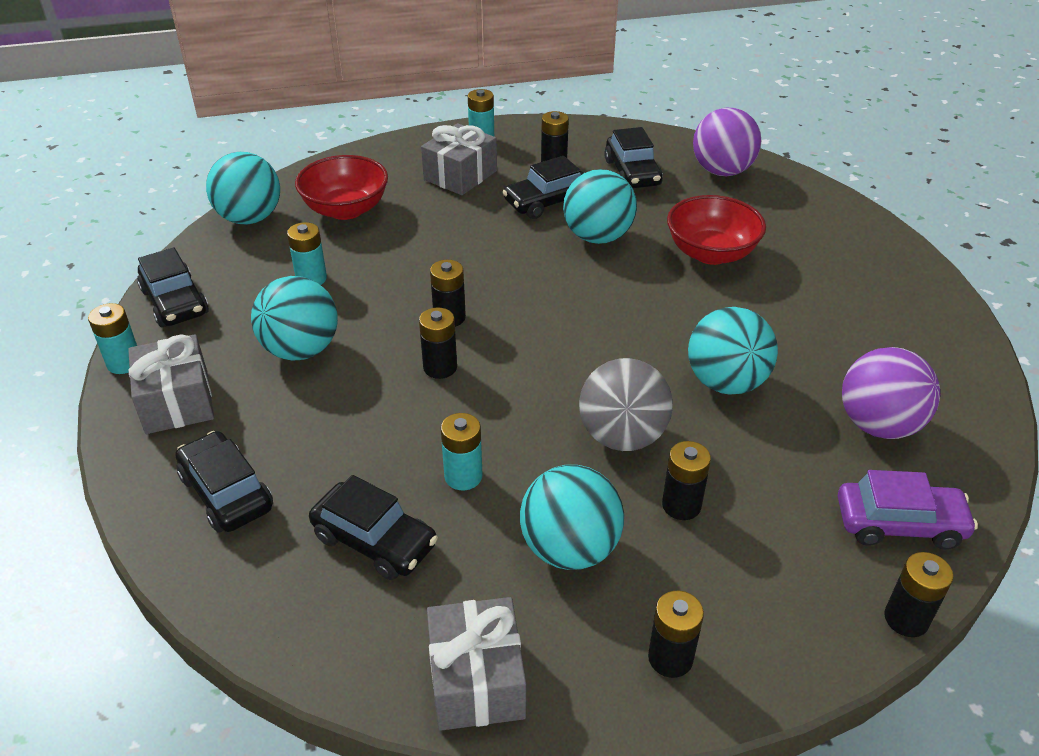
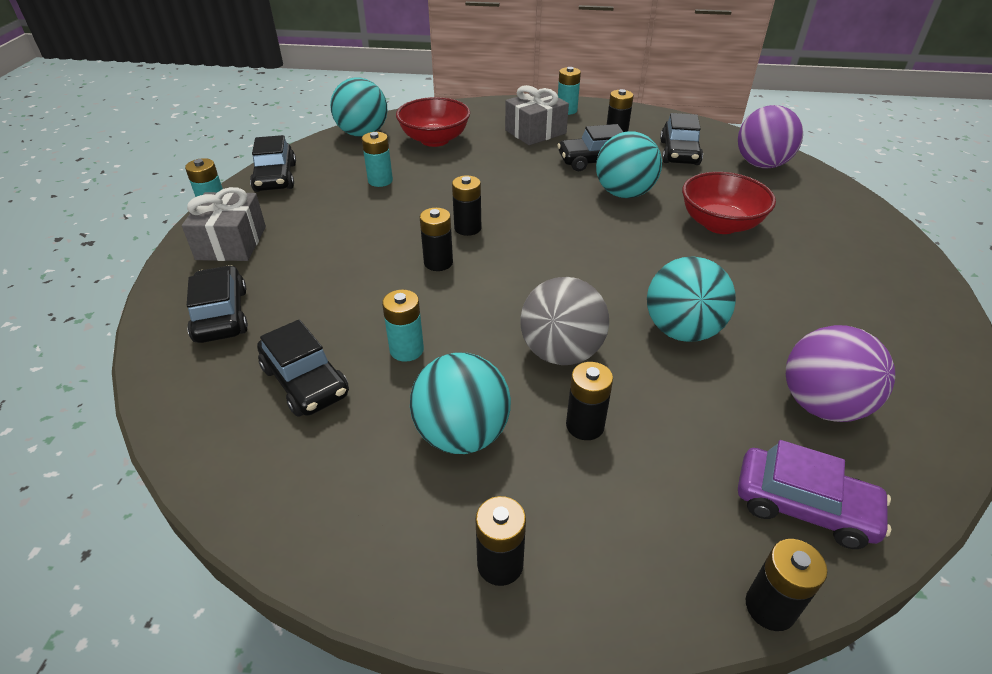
camera: 20 degrees right, 0 degrees up
turquoise ball [251,276,338,360] -> none
grey gift [427,597,526,731] -> none

